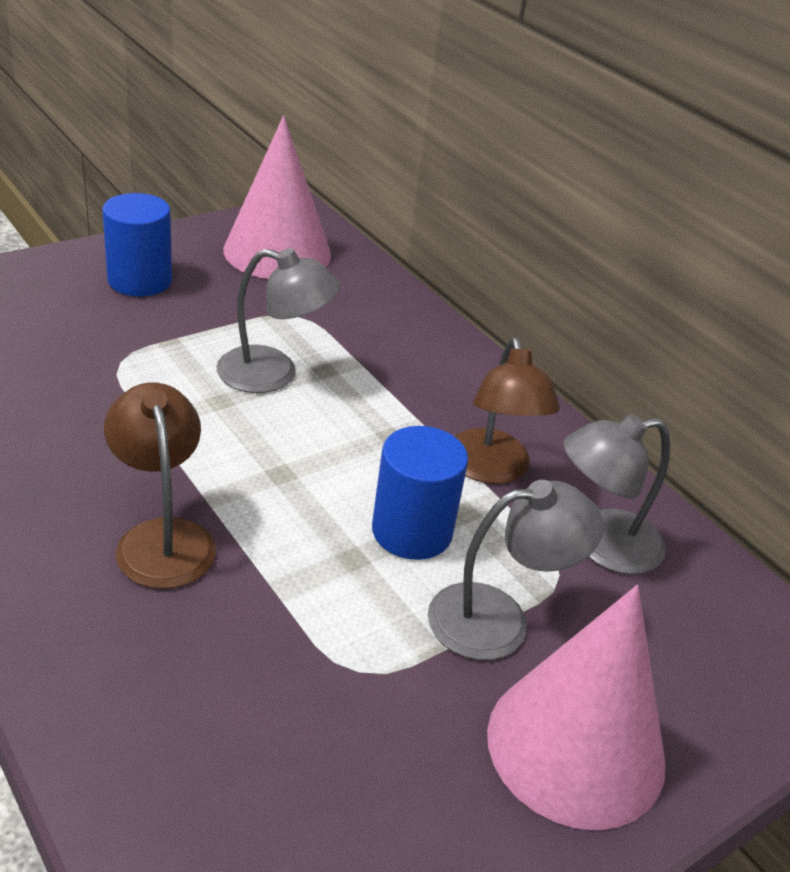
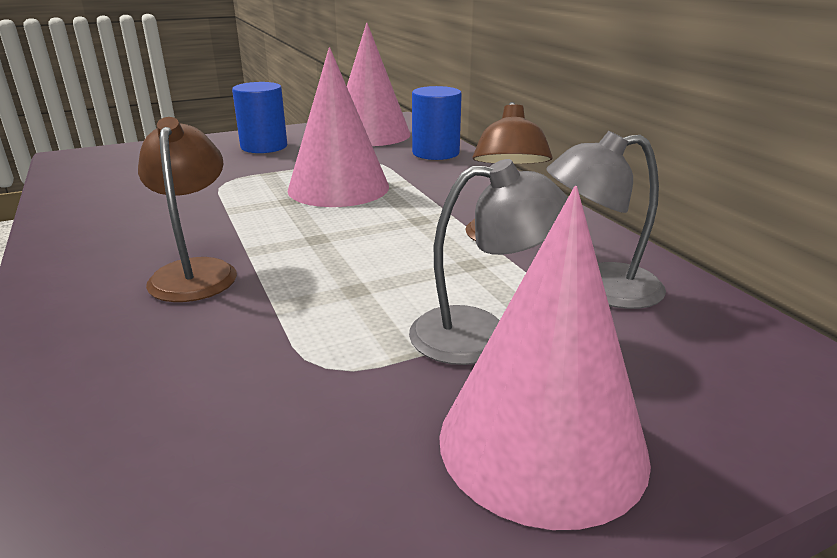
camera: 15 degrees right, 10 degrees down
grey lamp [216,248,340,393] -> pink cone [287,47,389,207]
blue cylinder [372,426,468,560] -> blue cylinder moved to [412,86,462,160]

